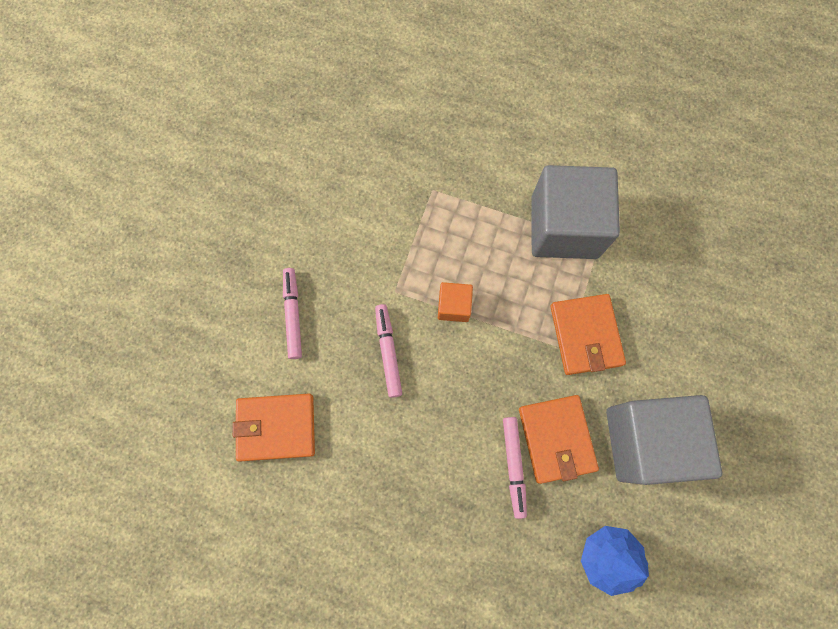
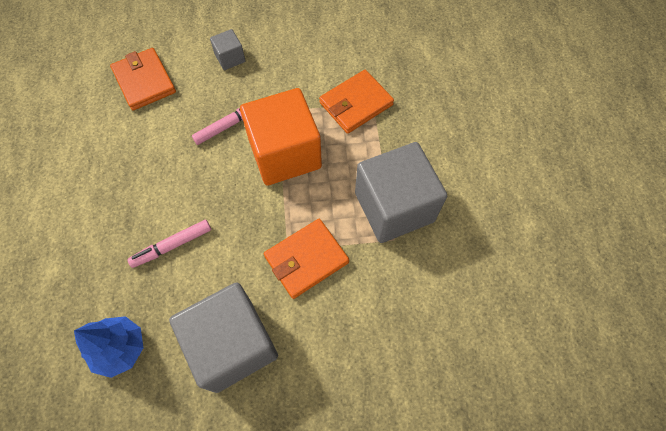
camera: 65 degrees right, 10 degrees down
pink marker [283,268,302,359] -> grey cube [210,29,245,70]
orange cube [438,282,473,322] -> orange cube [240,88,322,186], size x2.24
orange wallet [519,395,599,484] -> orange wallet moved to [319,70,394,134]

